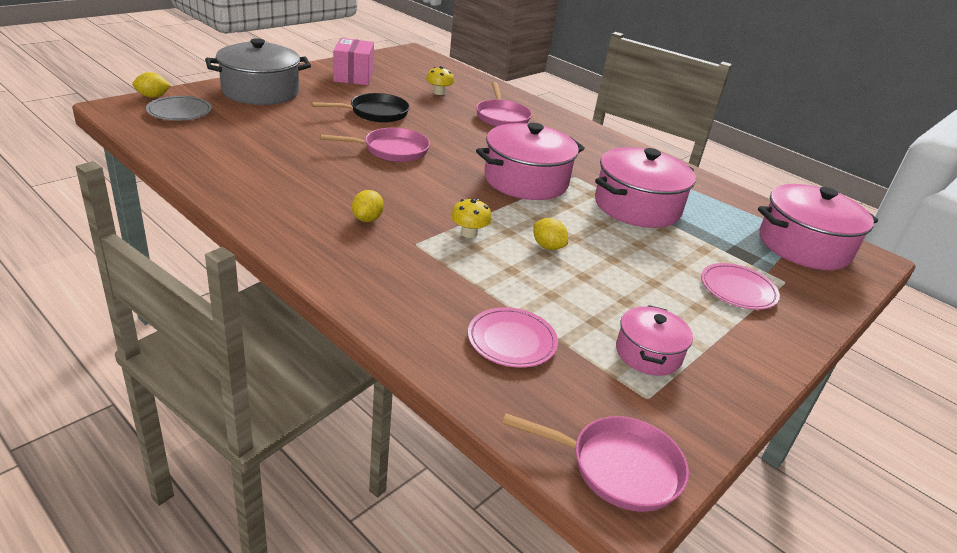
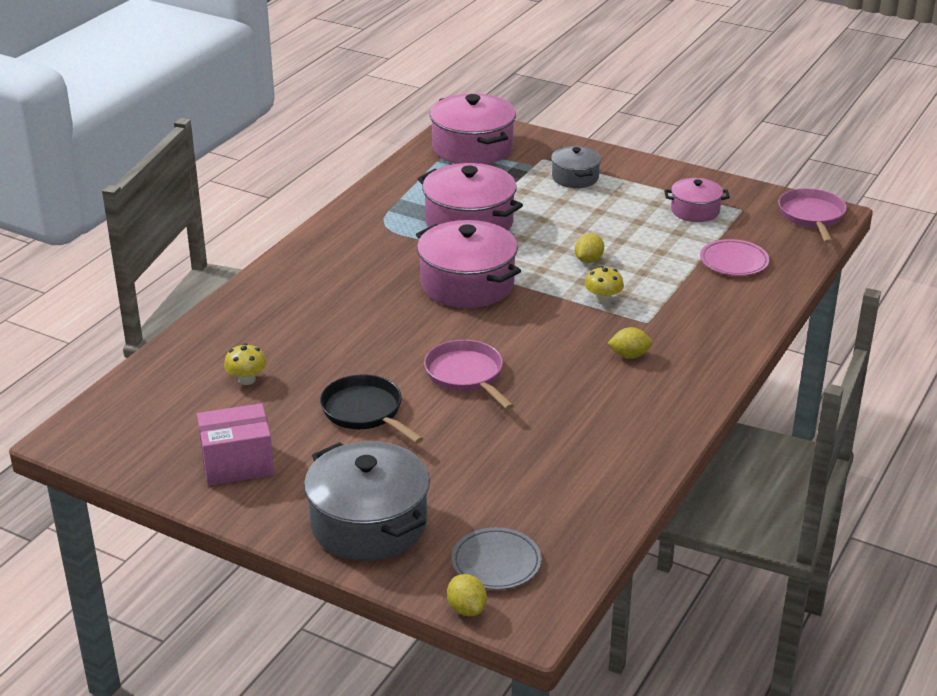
camera: 100 degrees left, 0 degrees up
pink pan [476,82,532,127] -> none
pink plate [701,263,780,310] -> grey pot [551,146,601,188]

